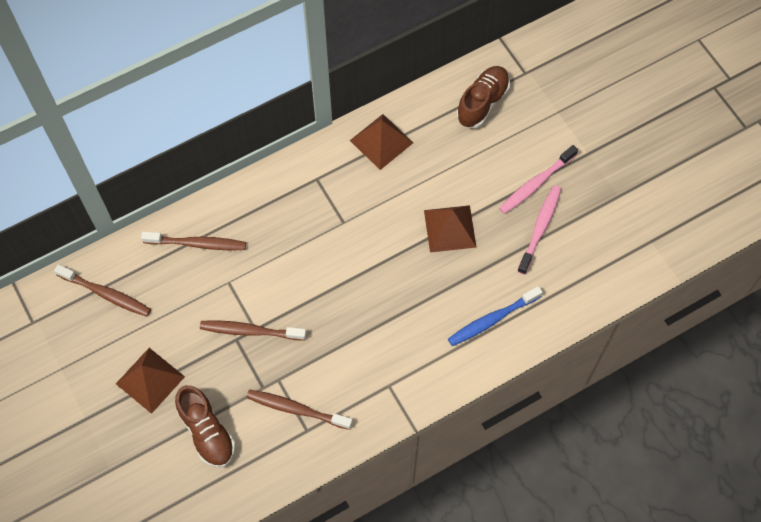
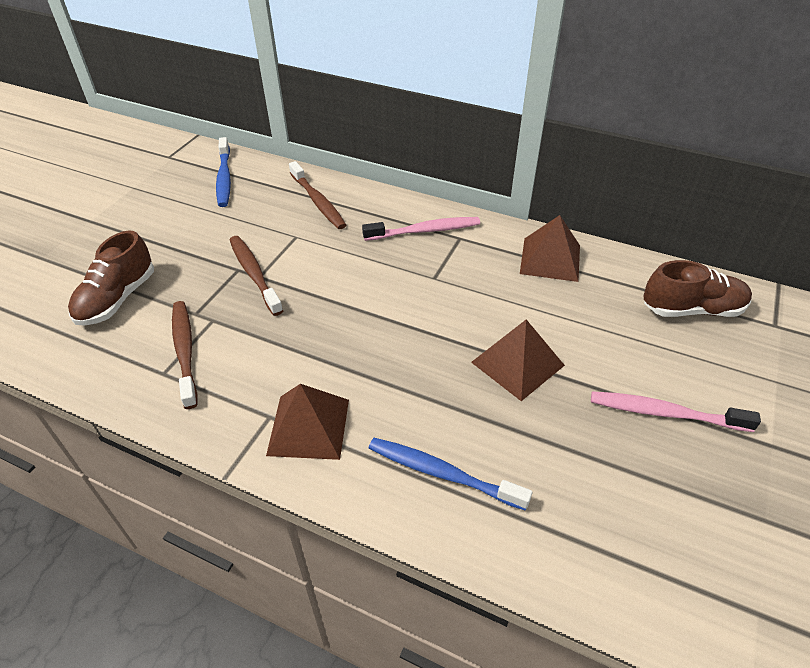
camera: 55 degrees right, 20 degrees down
brown toothbrush [54,264,151,317] -> blue toothbrush [216,137,231,207]
brown pyramid [116,348,185,414] -> brown pyramid moved to [266,384,349,460]
pink toothbrush [517,185,561,275] -> pink toothbrush moved to [362,217,480,241]

